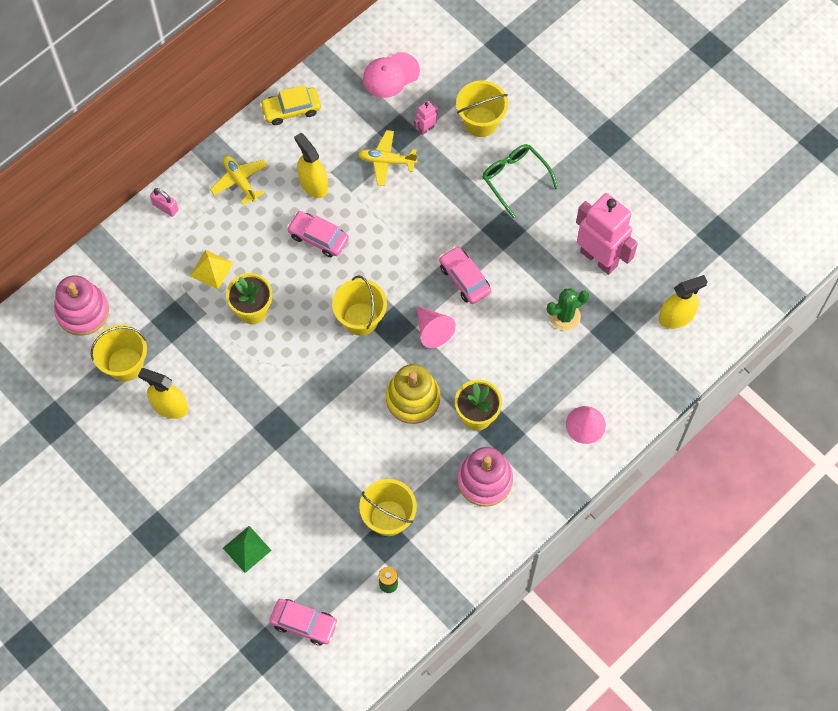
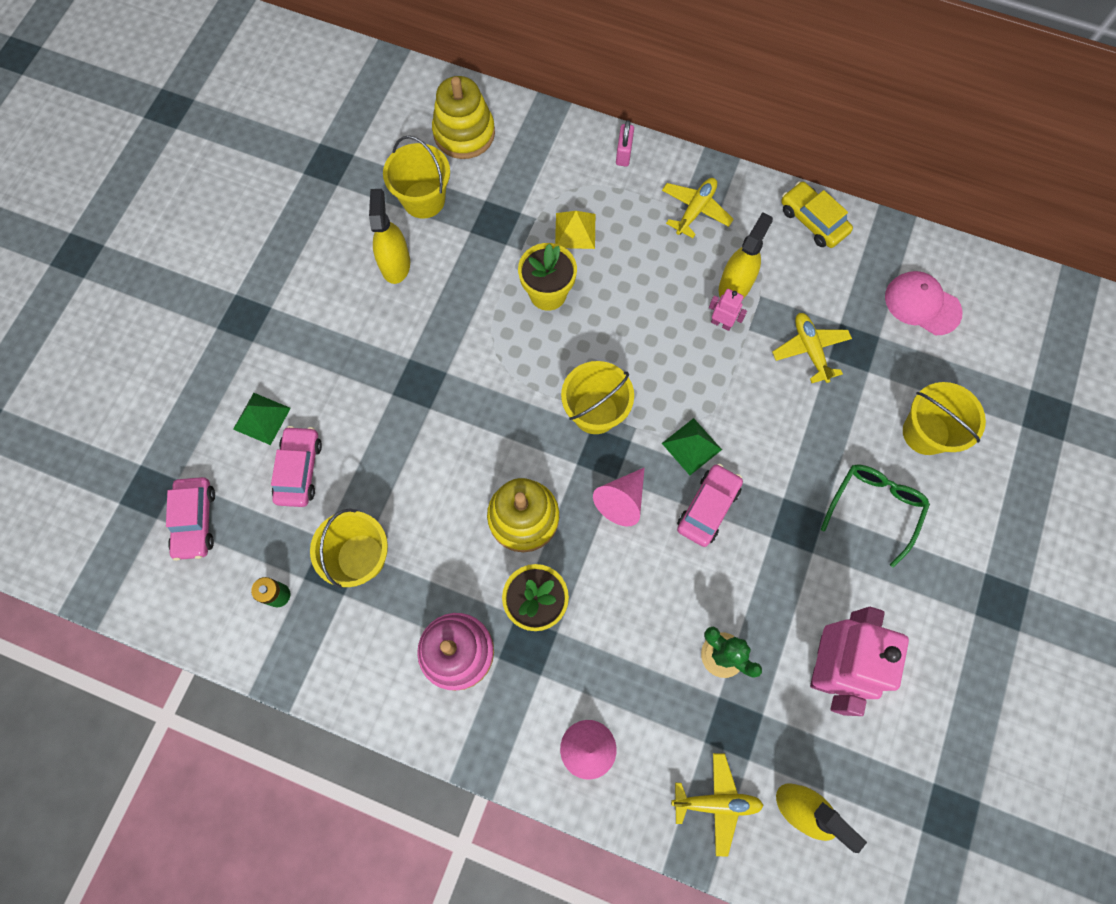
camera: 65 degrees right, 5 degrees up
pink stacking toy [54,275,109,336] -> yellow stacking toy [432,76,495,159]
pink car [287,211,349,257] -> pink car moved to [271,426,322,507]
pink robot [414,101,438,135] -> pink robot moved to [709,289,747,331]
none -> green pyramid [662,418,722,475]
none -> yellow plane [671,753,764,857]

